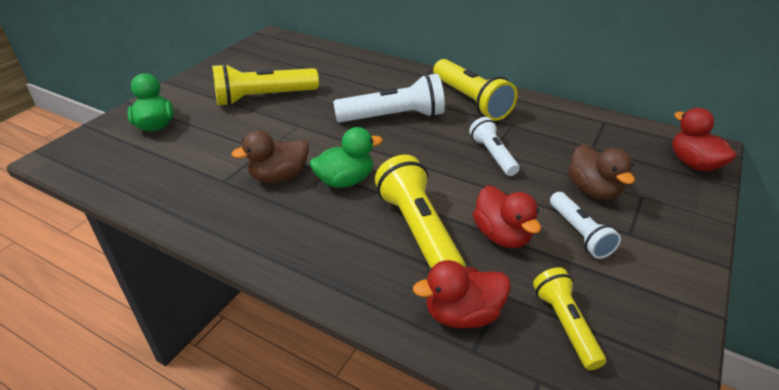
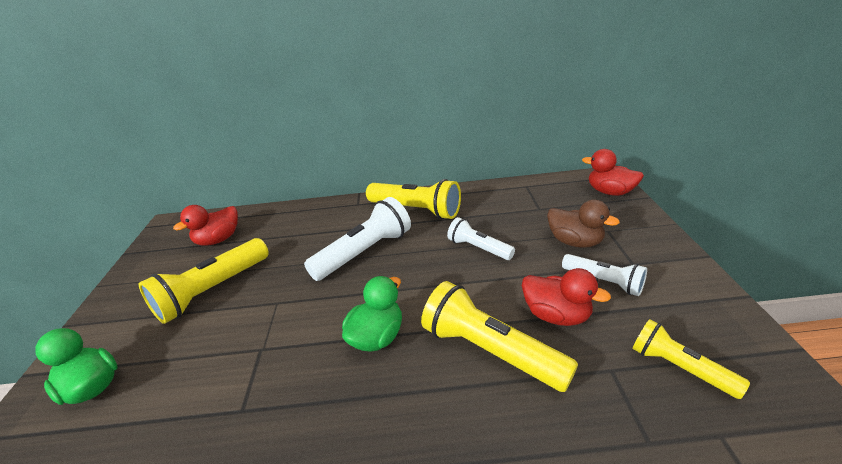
camera: 30 degrees left, 5 degrees down
brown duck [232,130,309,183] -> none
red duck [413,260,511,328] -> red duck moved to [173,205,238,246]

